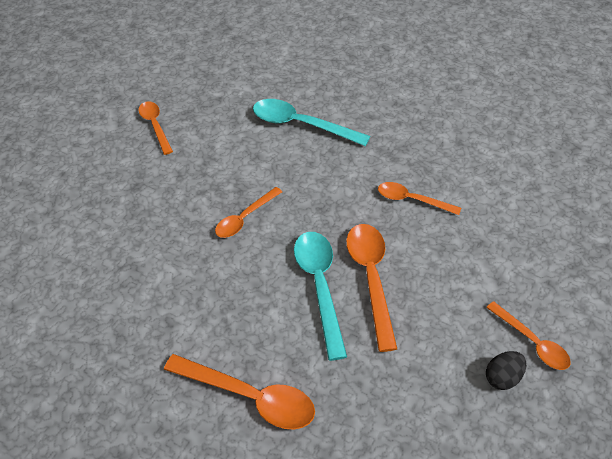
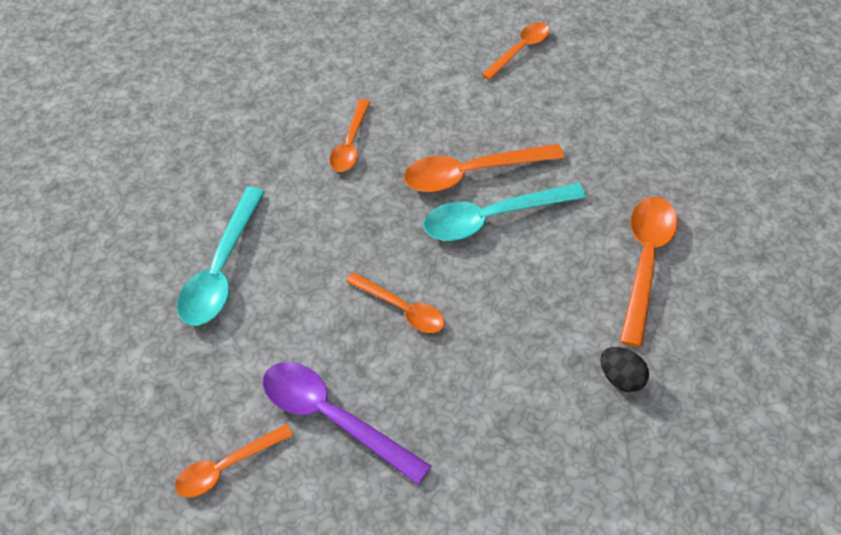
camera: 100 degrees left, 5 degrees up
black egg [486,351,526,390] -> black egg moved to [600,347,649,392]
none -> purple spoon [263,362,431,485]

